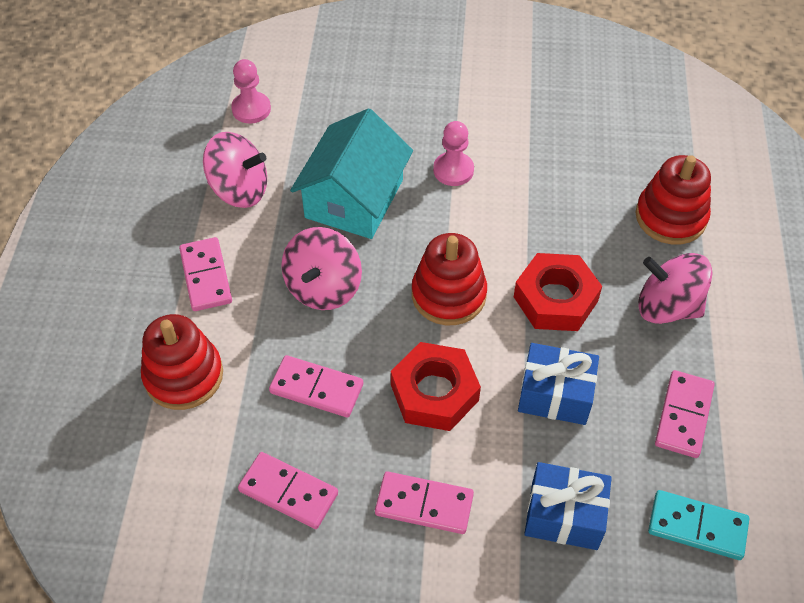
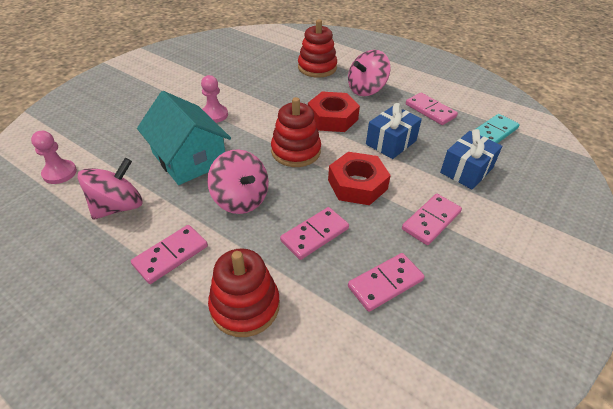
camera: 60 degrees left, 10 degrees down
pink domino [179,237,232,311] -> pink domino turned 60 degrees counterclockwise [131,225,208,284]

